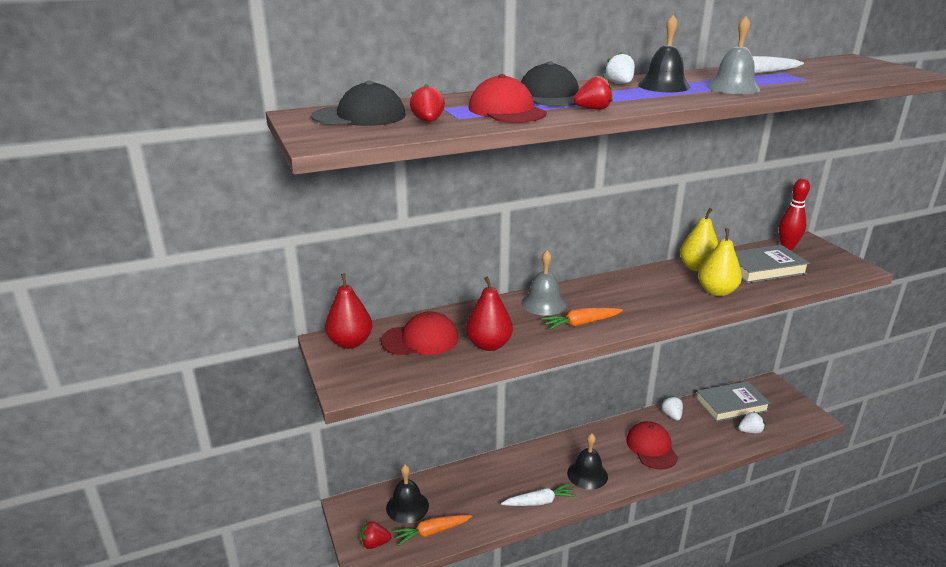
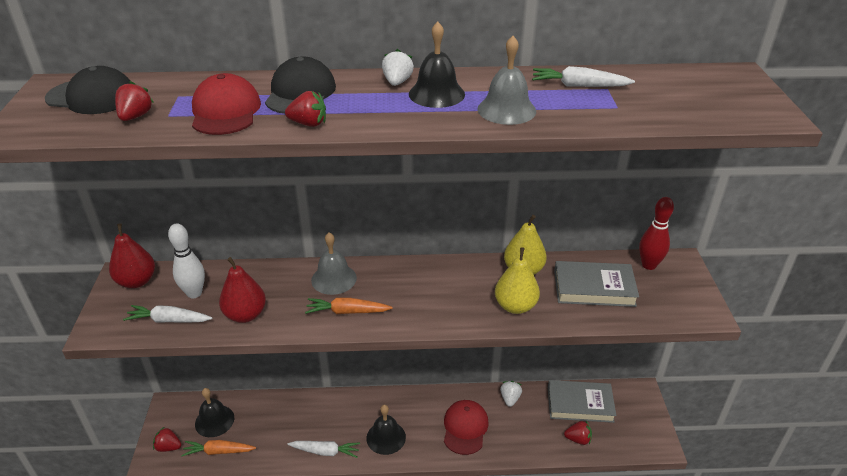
camera: 20 degrees right, 10 degrees up
red cap [381,311,459,355] -> white bowling pin [168,224,205,298]
white strawberry [738,411,765,433] -> red strawberry [564,421,592,445]
none -> white carrot [123,305,212,323]

